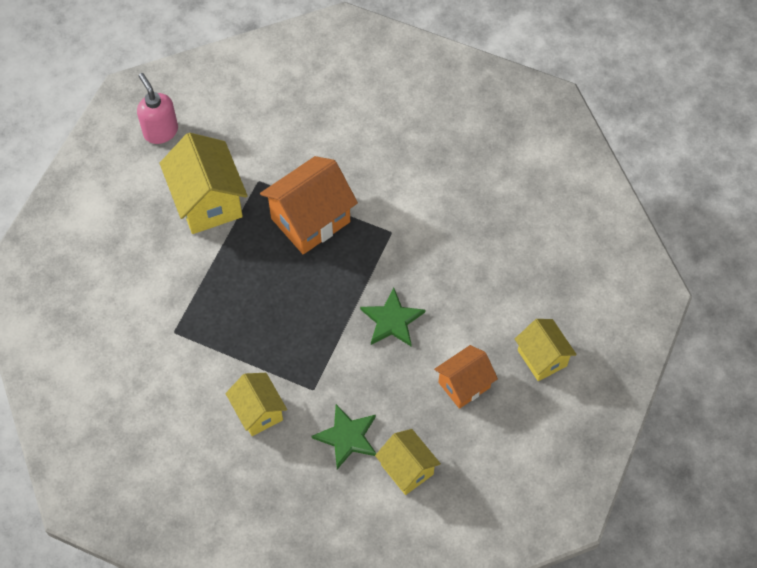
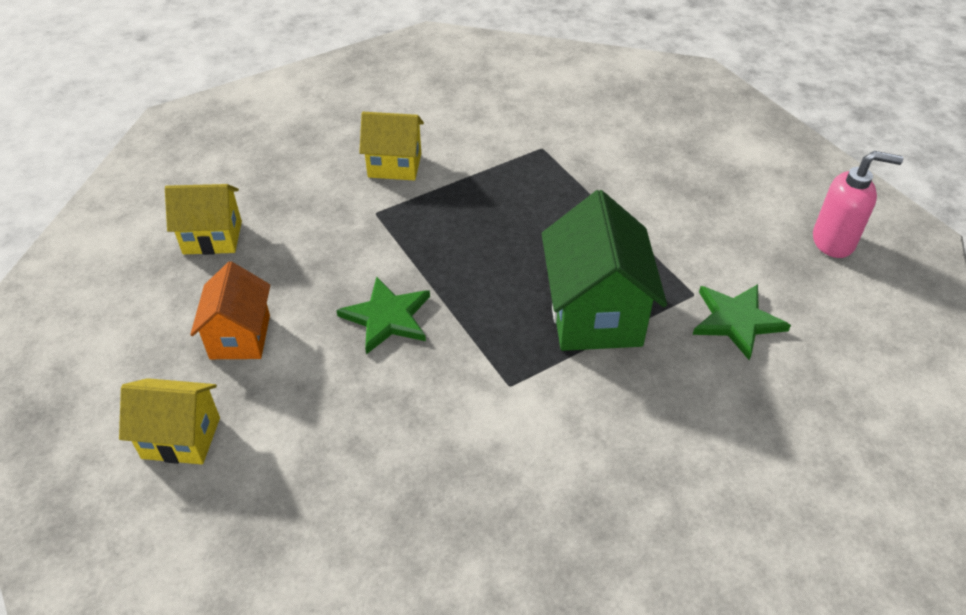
camera: 125 degrees right, 15 degrees down
yellow house [160,133,248,234] -> none
orange house [260,156,358,254] -> green house [542,190,667,351]
green star [311,404,376,469] -> green star moved to [693,284,791,360]

